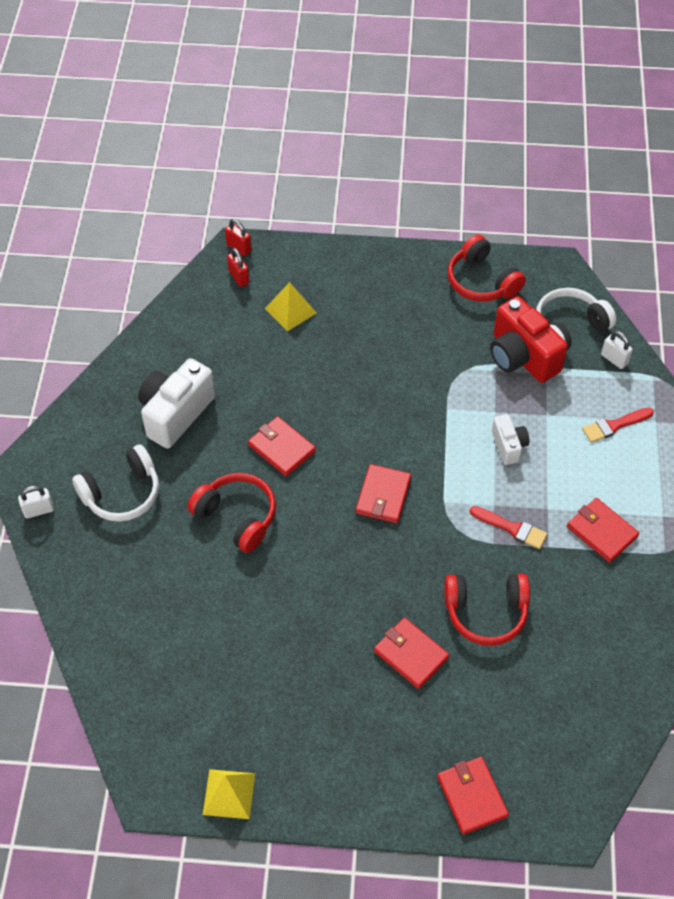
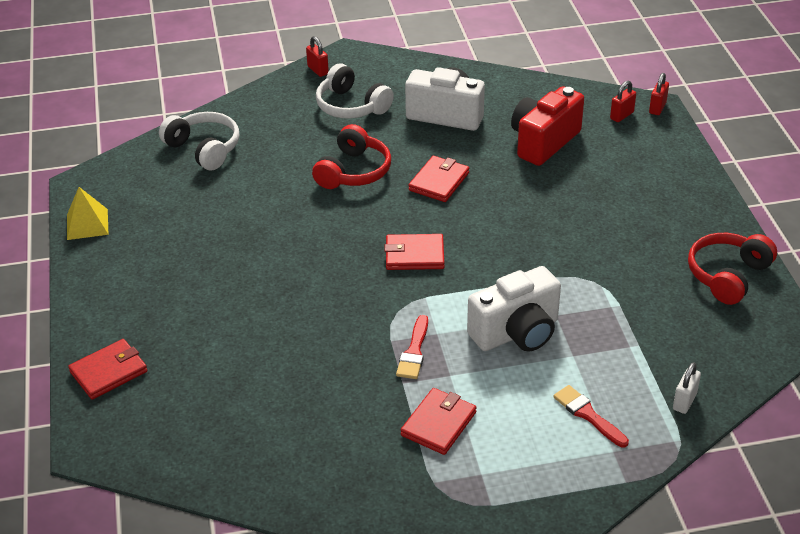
camera: 75 degrees right, 15 degrees down
white padlock [18,485,54,519] -> red padlock [306,36,329,77]
yellow pyramid [265,282,316,331] -> none
red wallet [374,618,449,689] -> none
red headphones [444,574,530,646] -> none
red camera [490,296,568,383] -> red camera moved to [511,86,584,166]
white camera [492,414,529,465] -> white camera [467,266,561,352], size x1.85
white headphones [536,288,616,350] -> white headphones moved to [159,112,239,170]

